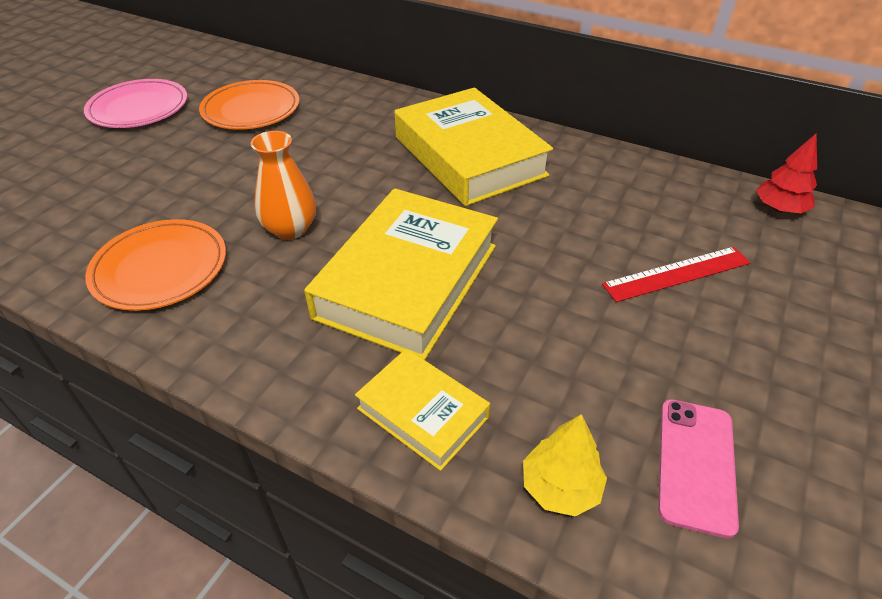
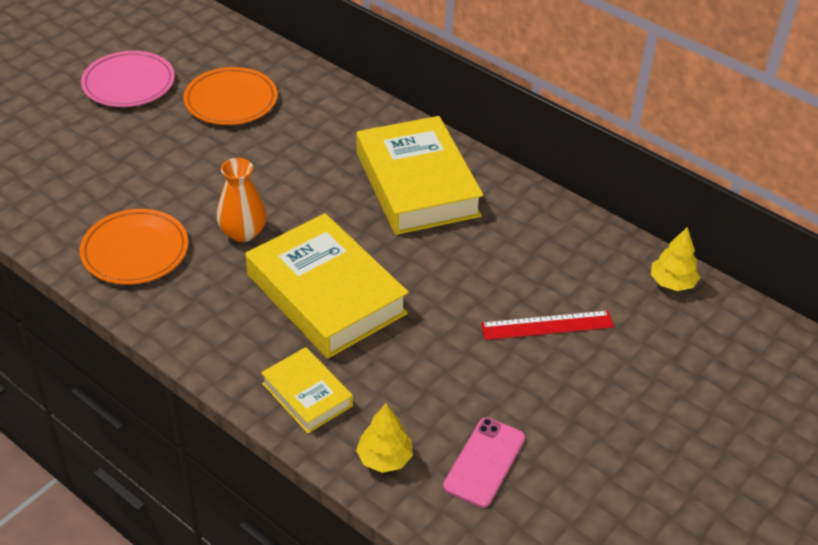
camera: 10 degrees right, 0 degrees up
yellow book [304,188,498,360] -> yellow book turned 75 degrees counterclockwise [245,213,409,359]
red tree [756,133,817,213] -> yellow tree [651,227,700,291]

